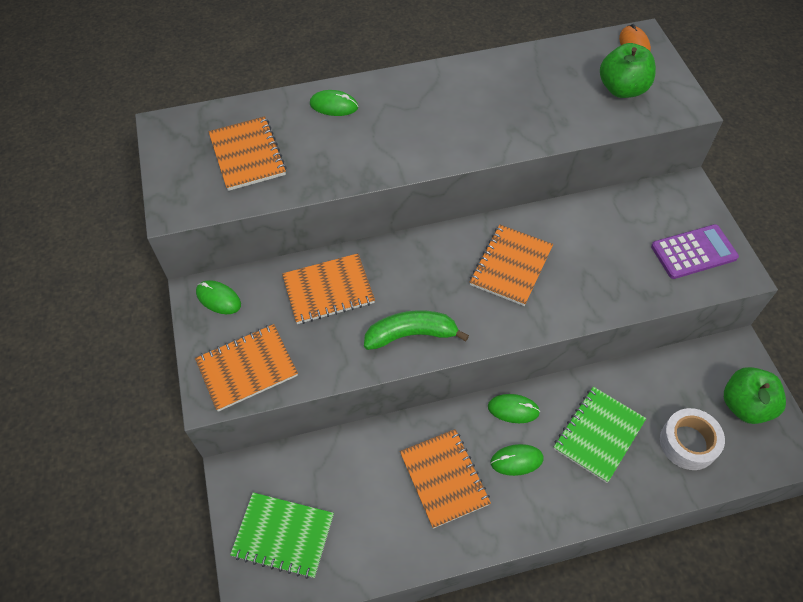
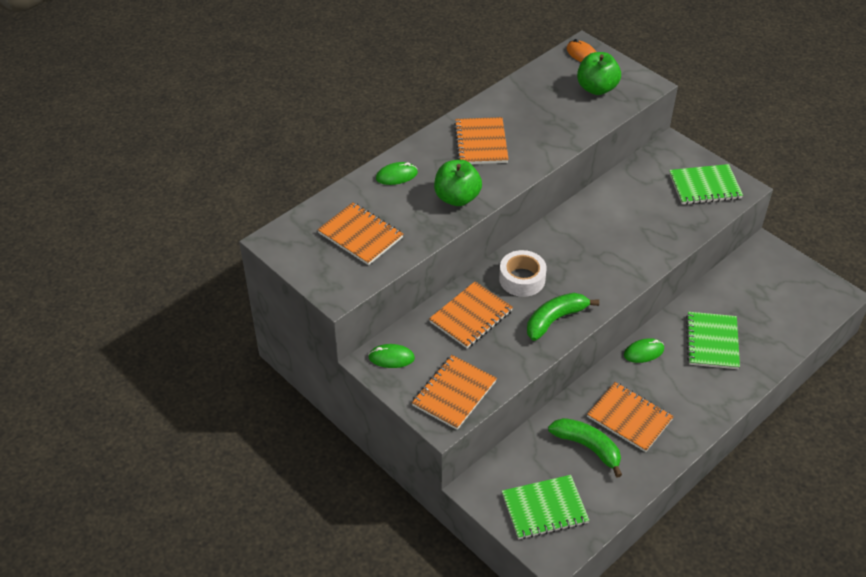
camera: 30 degrees left, 10 degrees down
orange notebook [470,225,553,306] -> orange notebook moved to [454,117,509,164]
green mouse [491,444,544,476] -> none
purple calculator [651,224,739,279] -> green notebook [669,164,743,205]
white tape [660,408,725,470] -> white tape moved to [499,250,547,297]
green apple [724,367,786,424] -> green apple moved to [434,160,482,206]
none -> green banana [548,418,622,478]

